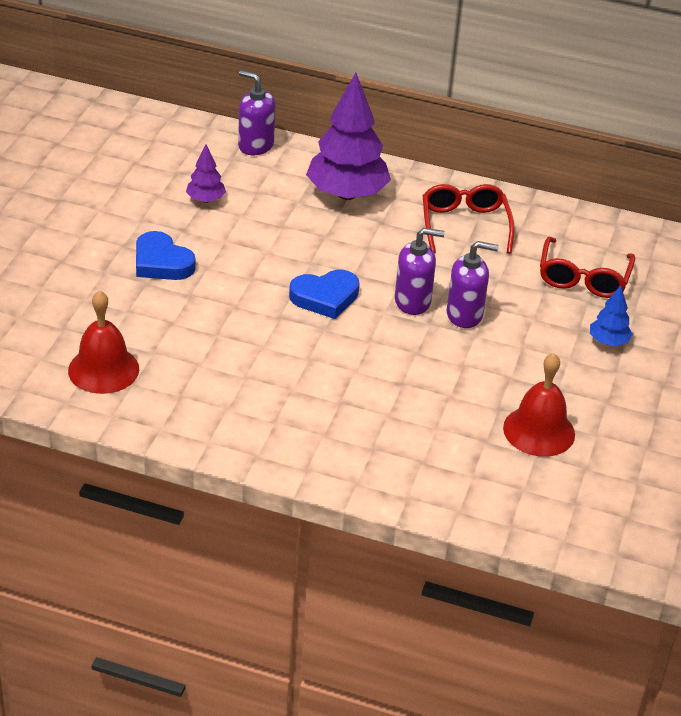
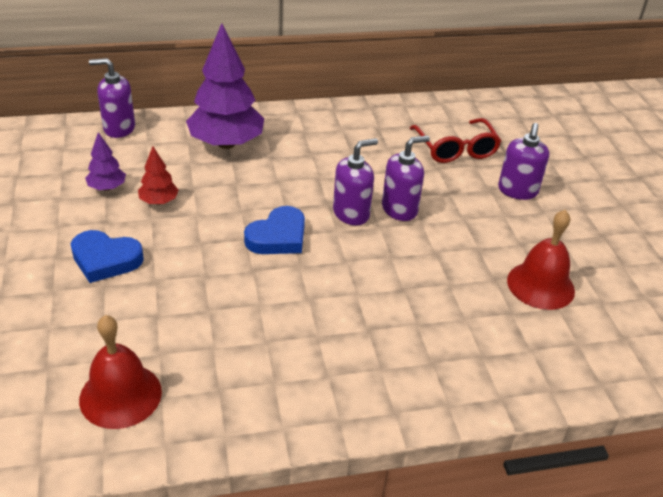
camera: 30 degrees left, 0 degrees up
red glasses [423,184,514,253] -> none
blue tree [590,285,633,346] -> purple soap dispenser [498,123,549,200]
none -> red tree [138,147,179,205]

